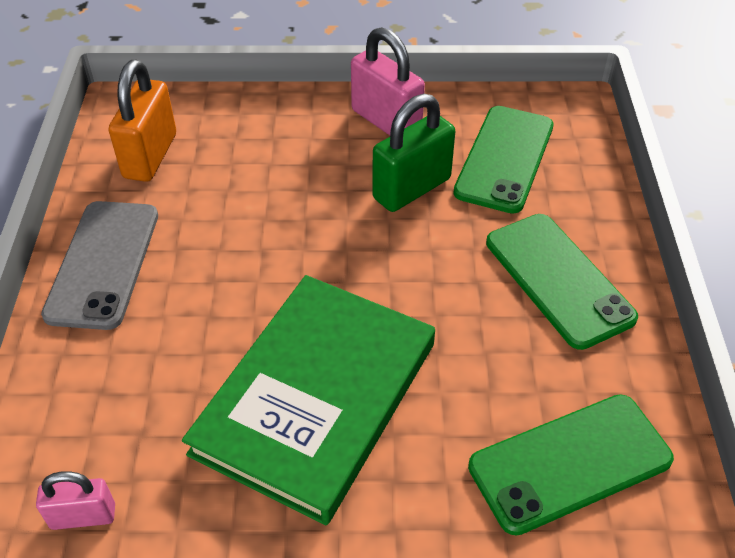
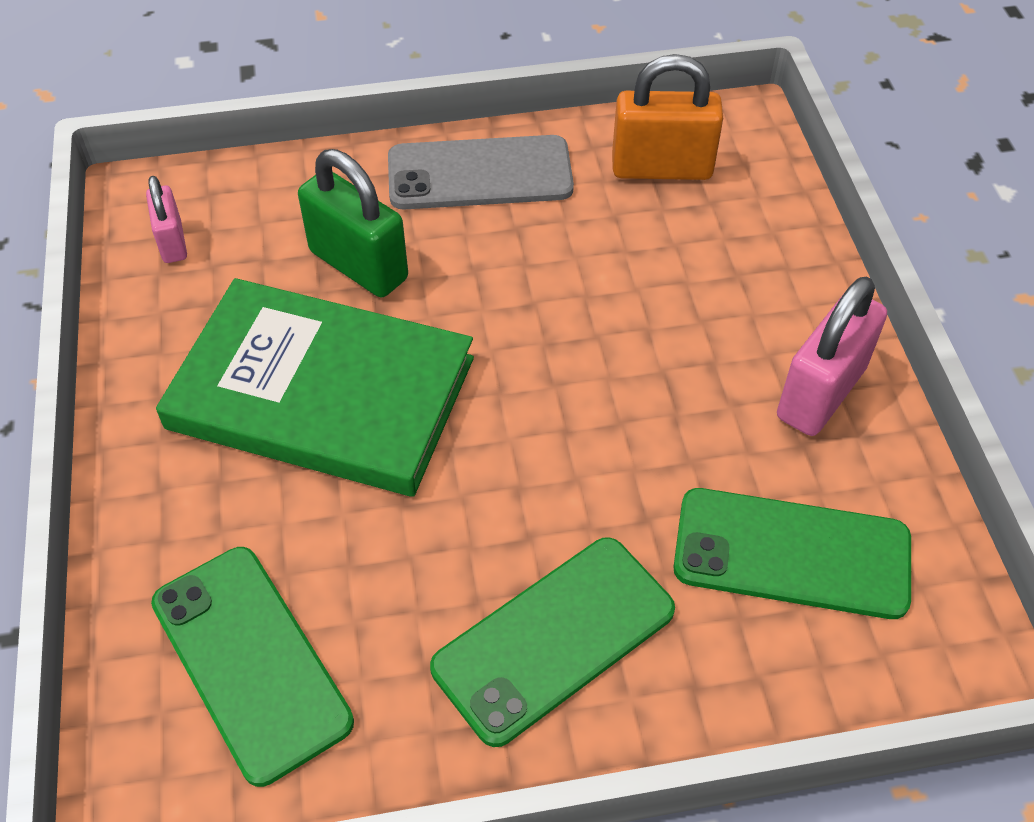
camera: 80 degrees right, 5 degrees up
green padlock [372,94,455,212] -> green padlock moved to [298,149,408,297]

